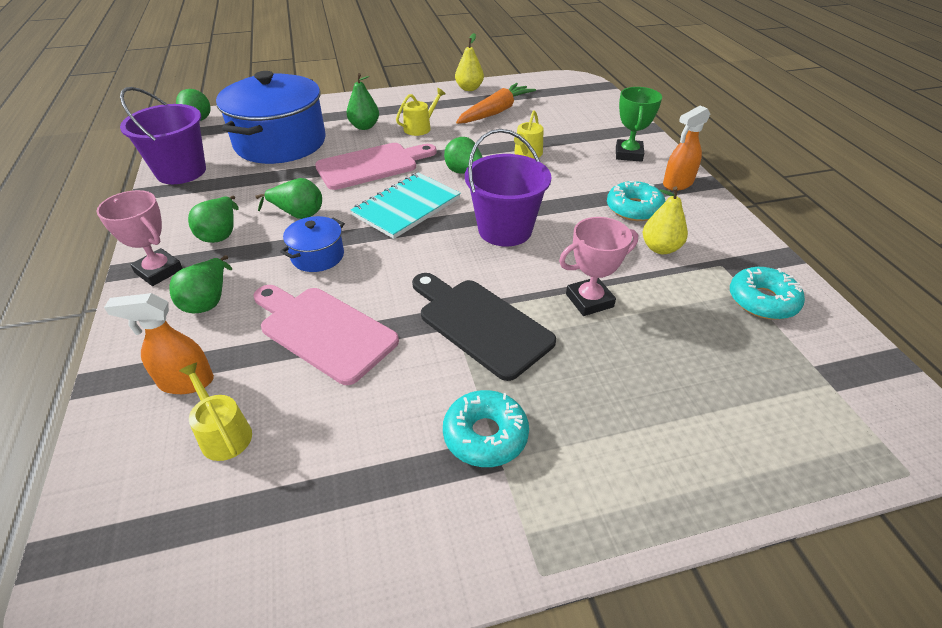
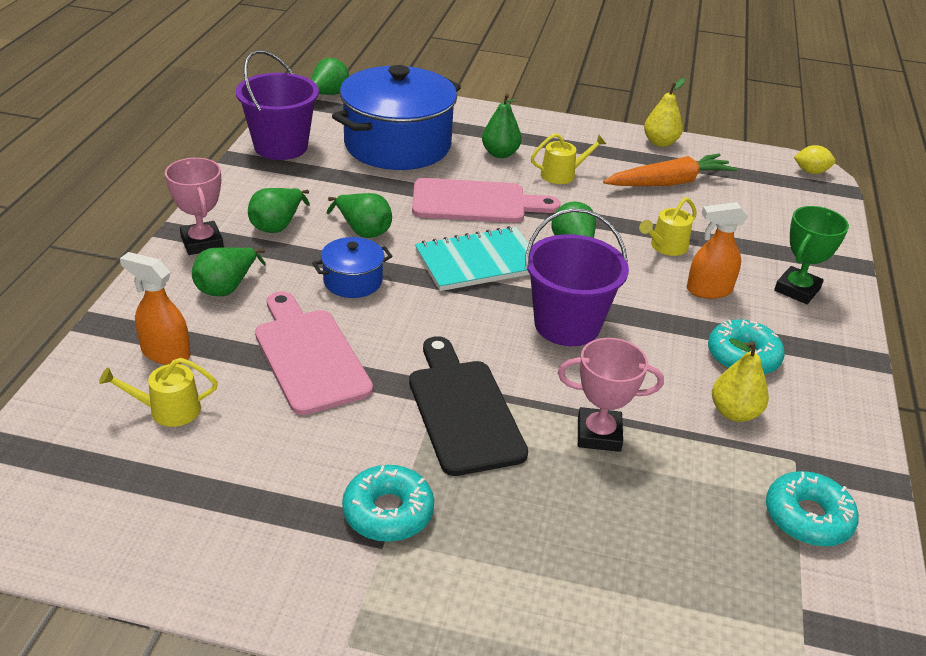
camera: 25 degrees right, 5 degrees down
yellow watering can [179,363,252,461] -> yellow watering can turned 90 degrees counterclockwise [99,358,218,427]
orange spray bottle [663,105,710,191] -> orange spray bottle moved to [687,202,748,299]
none -> yellow lemon [794,145,835,174]

